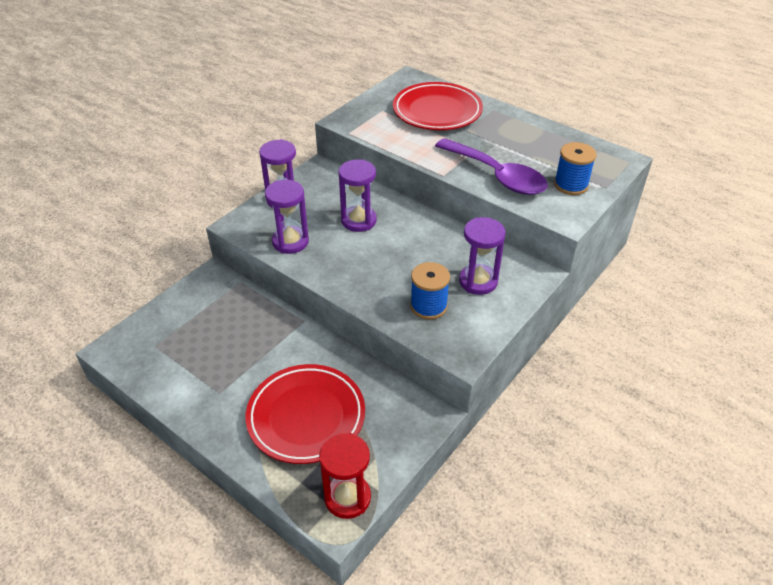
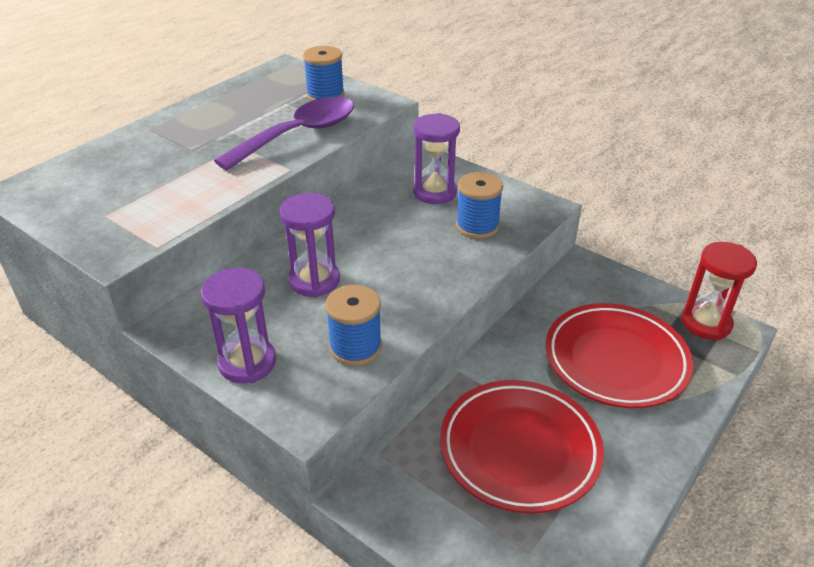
camera: 90 degrees left, 5 degrees down
purple hourglass [265,180,309,254] -> blue spool [325,285,382,366]
red plate [393,82,483,130] -> red plate moved to [440,380,604,514]

